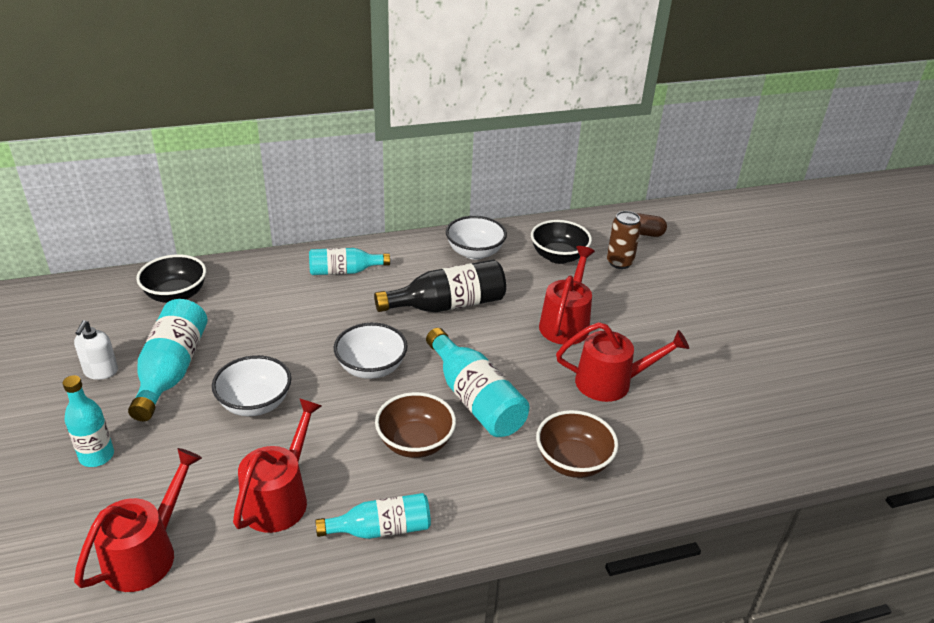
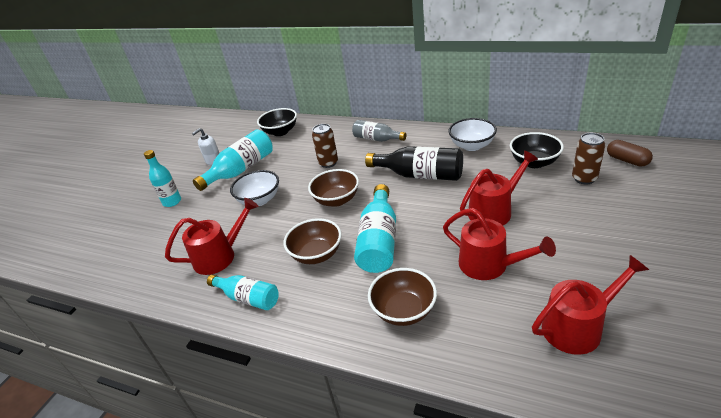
camera: 45 degrees right, 0 degrees up
red watering can [74,448,202,592] -> red watering can moved to [532,255,649,355]
turquoise bottle [309,248,390,275] -> grey bottle [352,120,406,142]
white bowl [334,323,408,379] -> brown bowl [308,169,359,207]
none -> brown can [312,124,338,168]

